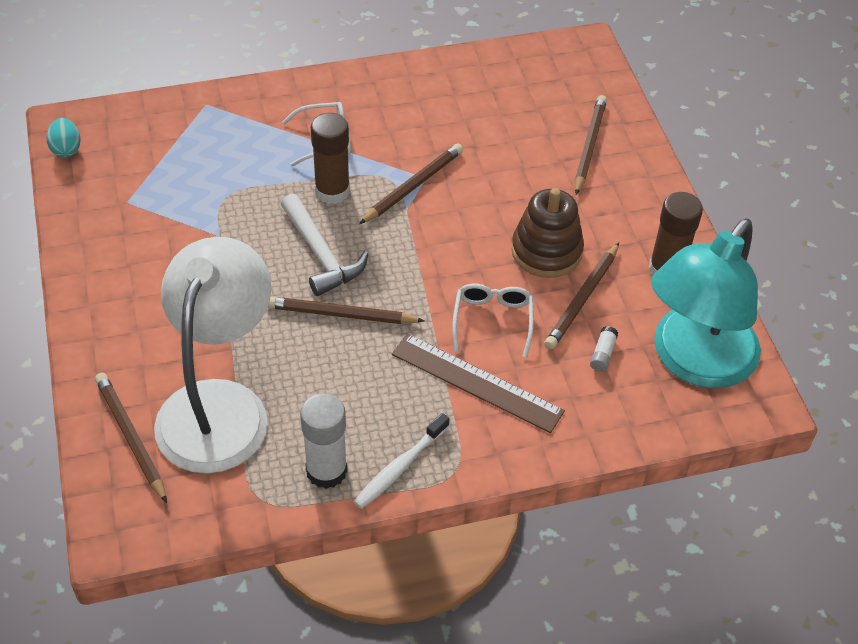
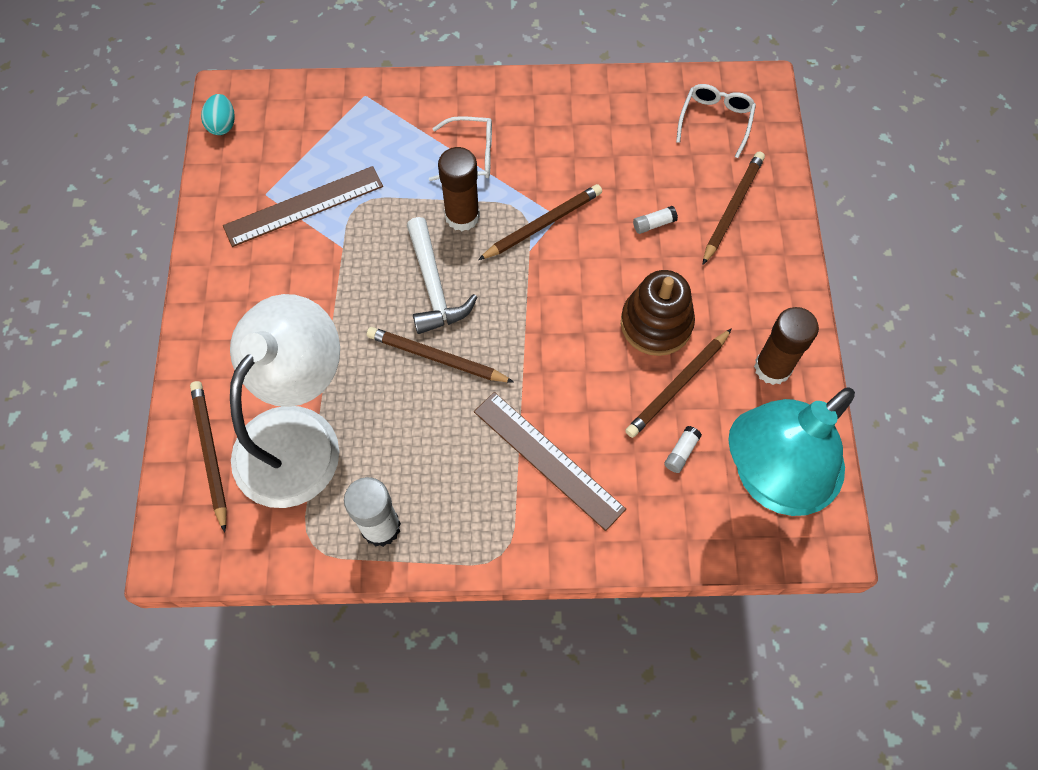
camera: 15 degrees right, 15 degrees up
white toothbrush [354,413,450,509] -> none
white glasses [452,284,534,358] -> white glasses moved to [676,84,756,158]
none -> brown ruler [223,166,383,247]
none -> white glue stick [633,206,678,234]

